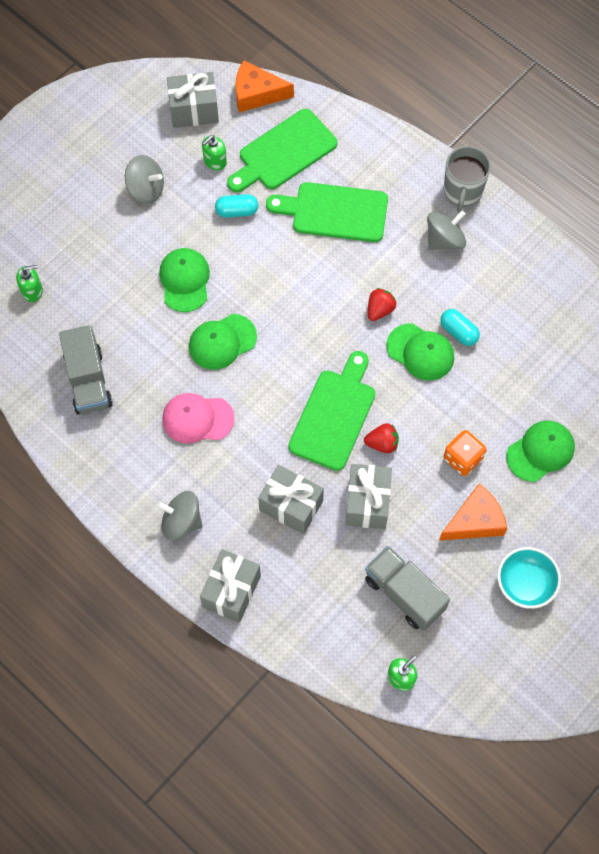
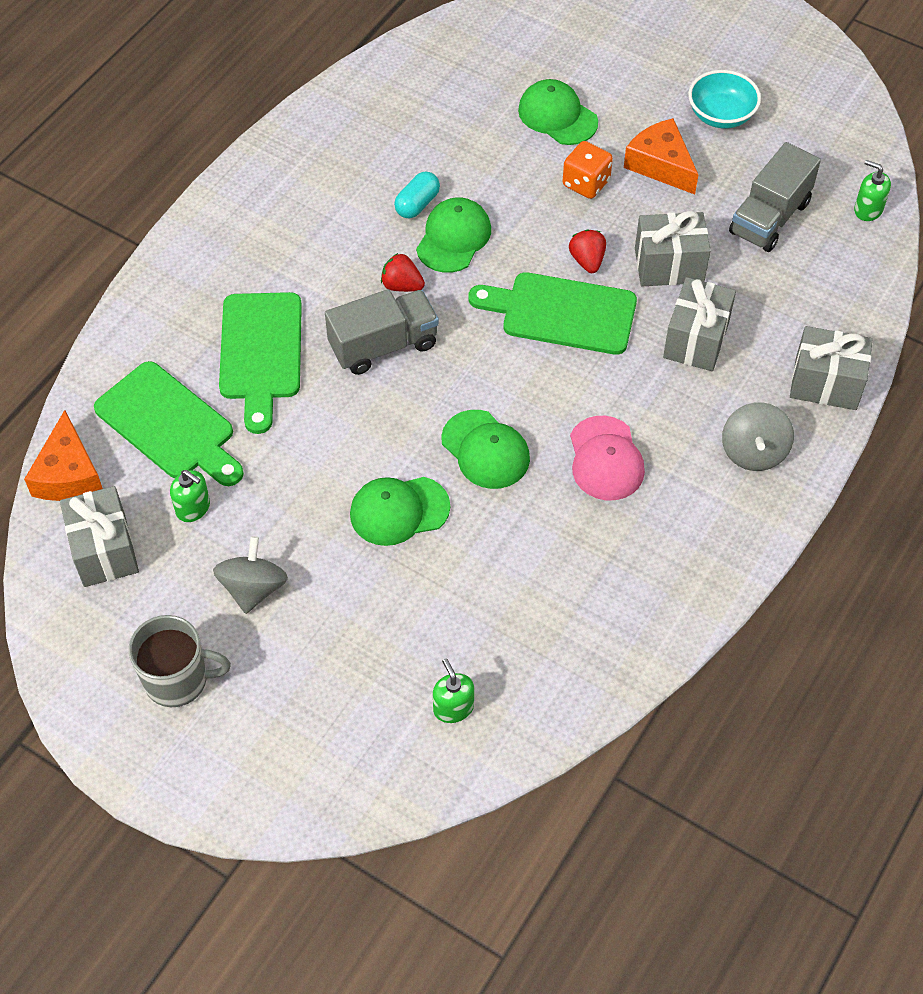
camera: 100 degrees left, 10 degrees down
grey truck [59,325,113,414] -> grey truck moved to [325,289,439,375]
turquoise capsule [215,194,258,218] -> none
grey spinning top [427,211,466,250] -> none
grey mug [444,146,491,213] -> grey mug moved to [128,615,231,707]

